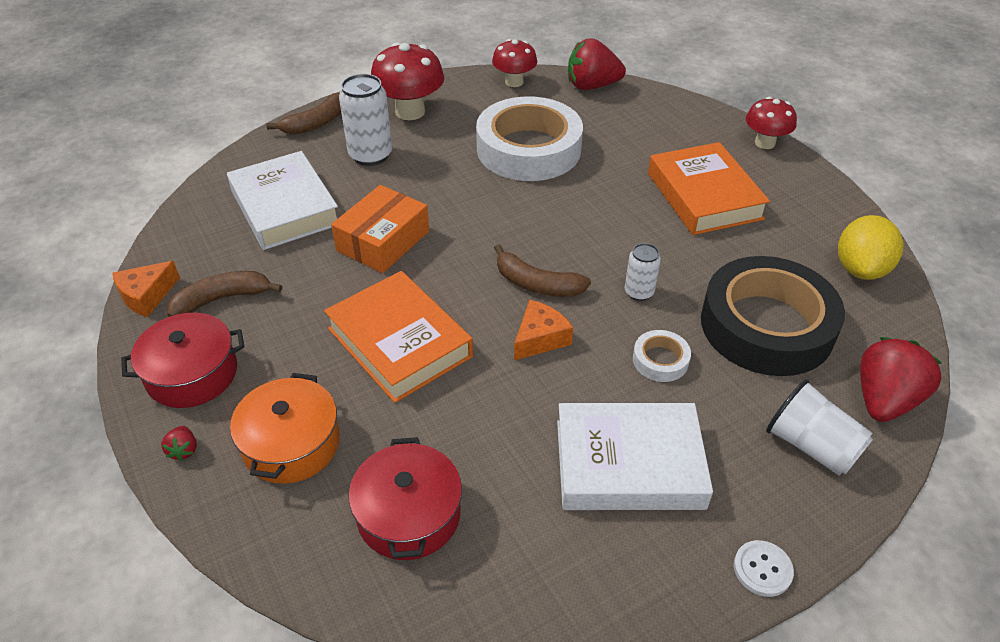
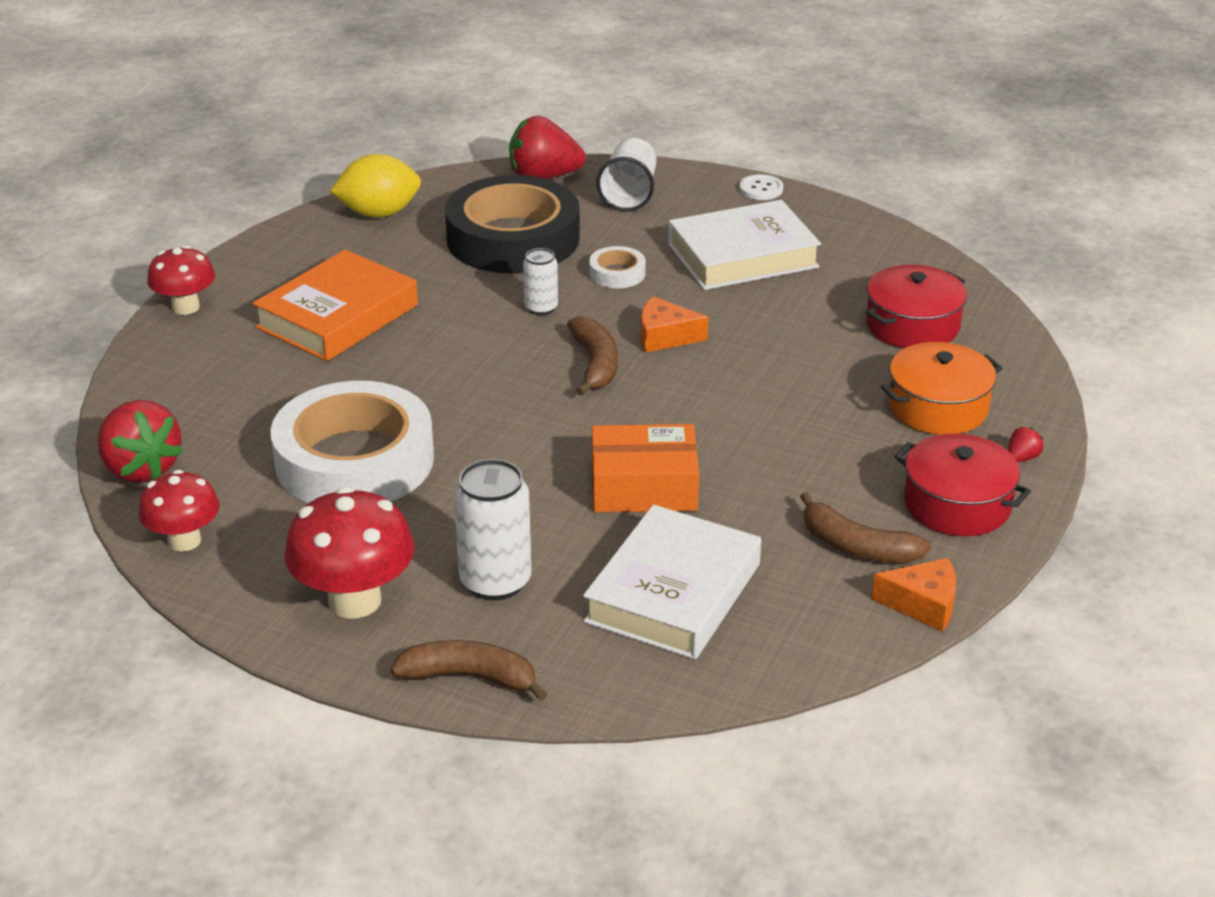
camera: 125 degrees left, 10 degrees down
orange book [324,271,473,403] -> none
white book [557,403,713,510] -> white book turned 75 degrees counterclockwise [668,200,821,290]

